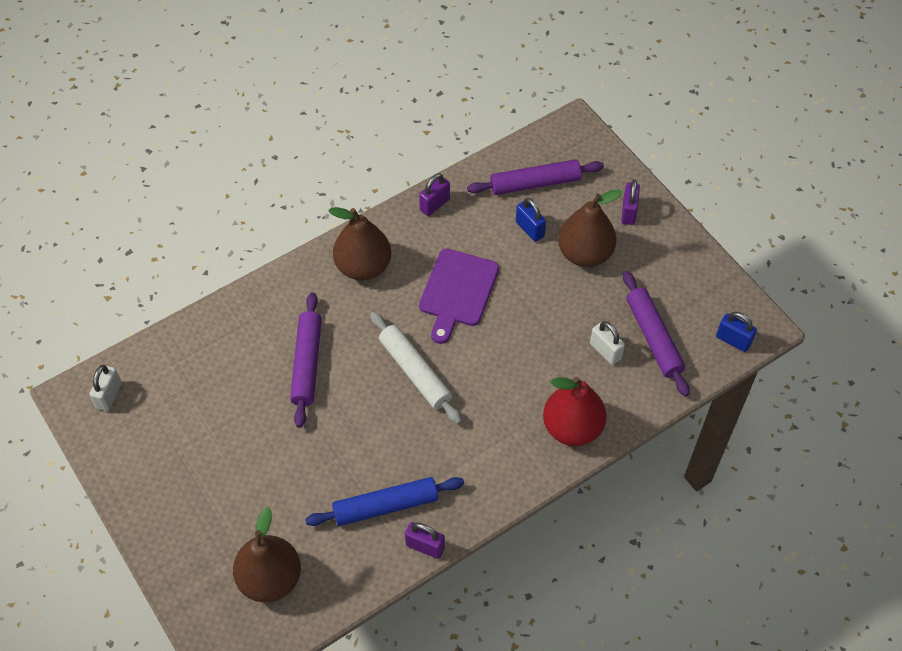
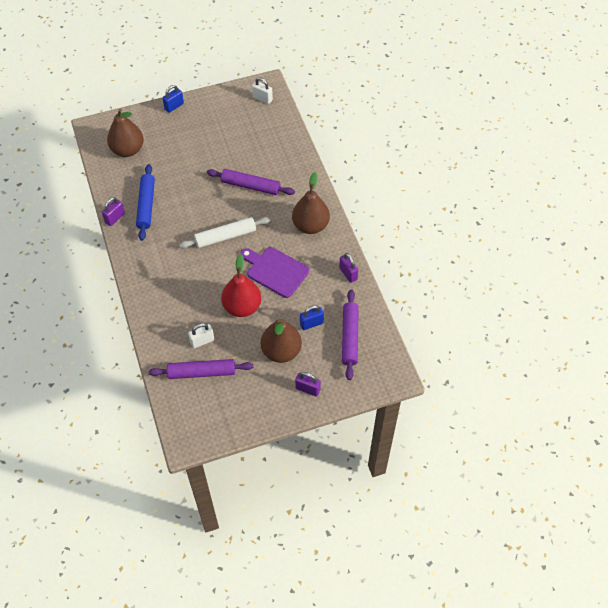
camera: 105 degrees right, 0 degrees up
red pear [543,377,607,446] -> red pear moved to [221,254,261,317]
blue padlock [716,312,757,352] -> blue padlock moved to [162,85,184,113]

